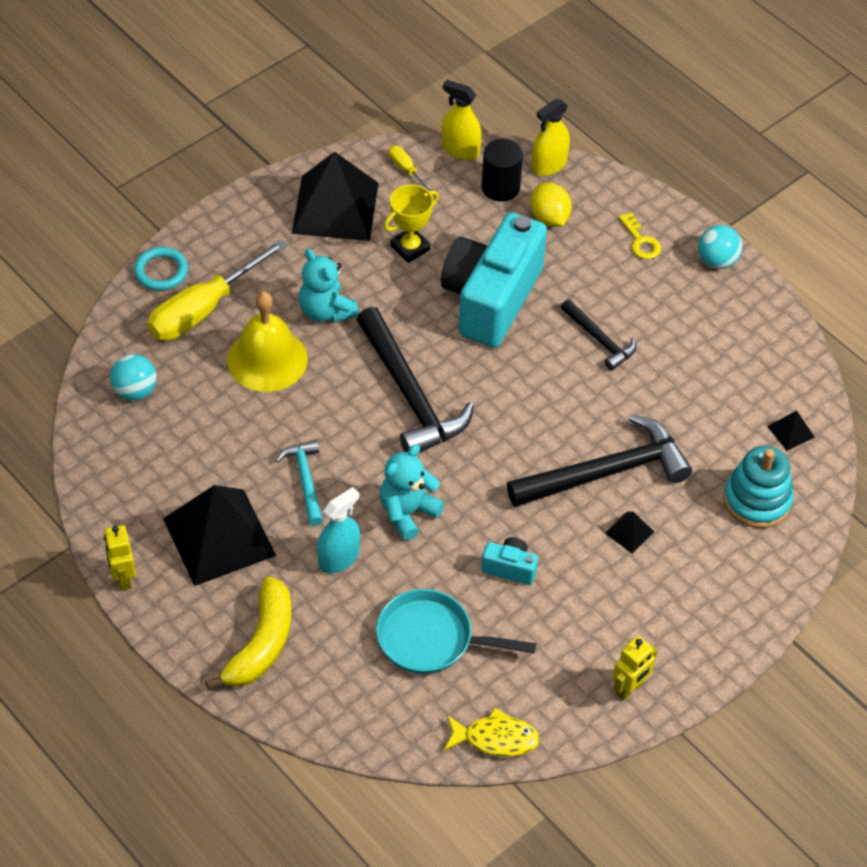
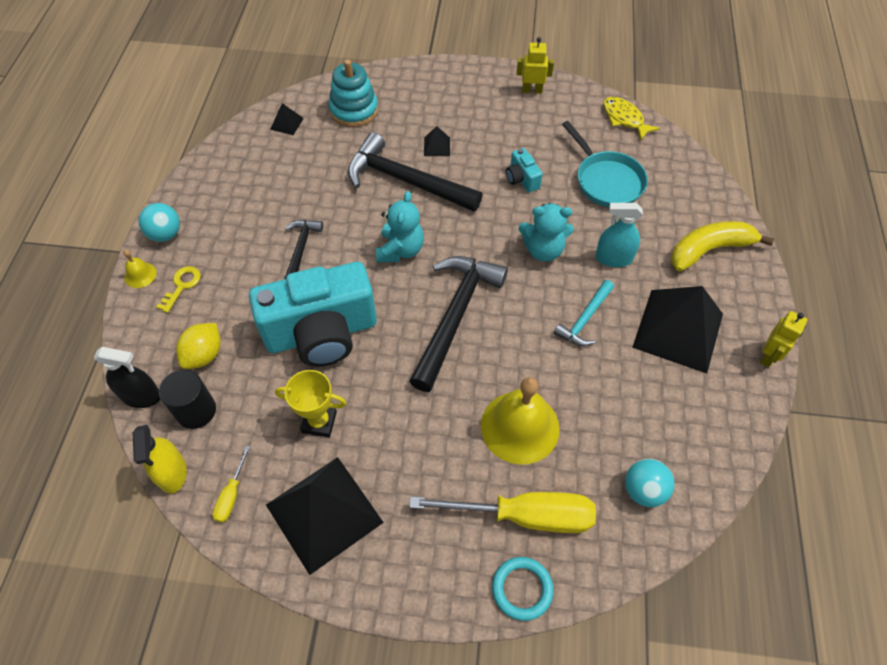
camera: 130 degrees left, 5 degrees up
turquoise teddy bear [299,248,359,323] -> turquoise teddy bear moved to [376,191,424,263]
yellow spray bottle [532,99,570,176] -> black spray bottle [94,347,160,408]
none -> yellow bell [123,250,157,288]

